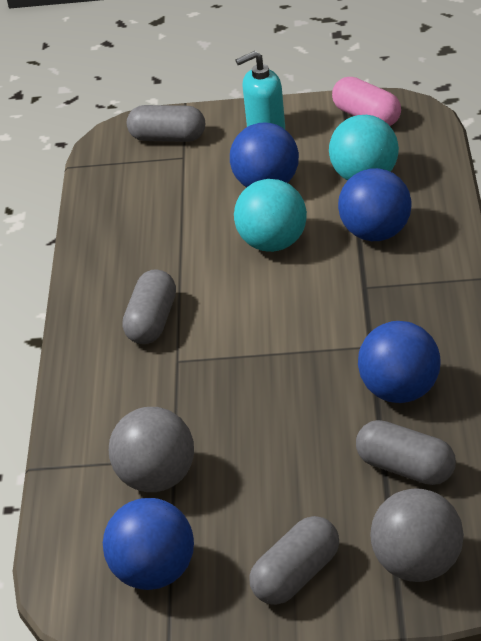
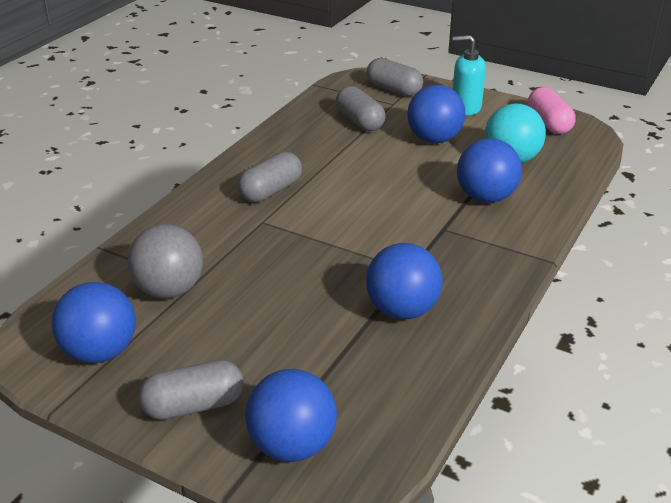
camera: 25 degrees right, 5 degrees down
turquoise ball [234,179,307,252] -> none
grey capsule [356,420,456,485] -> grey capsule moved to [336,86,386,131]
grey ball [370,488,464,582] -> blue ball [245,369,337,462]

